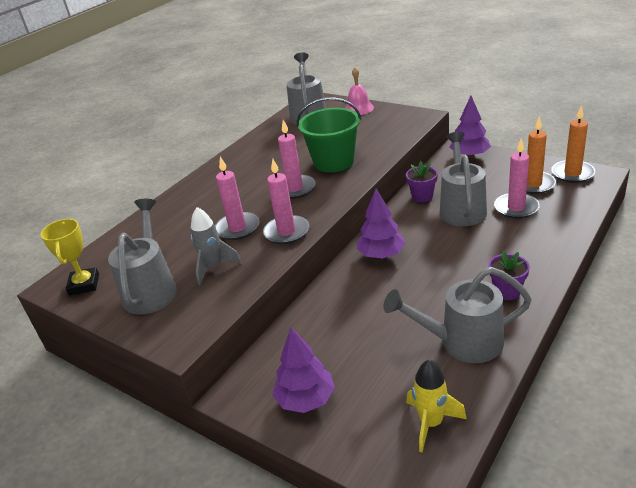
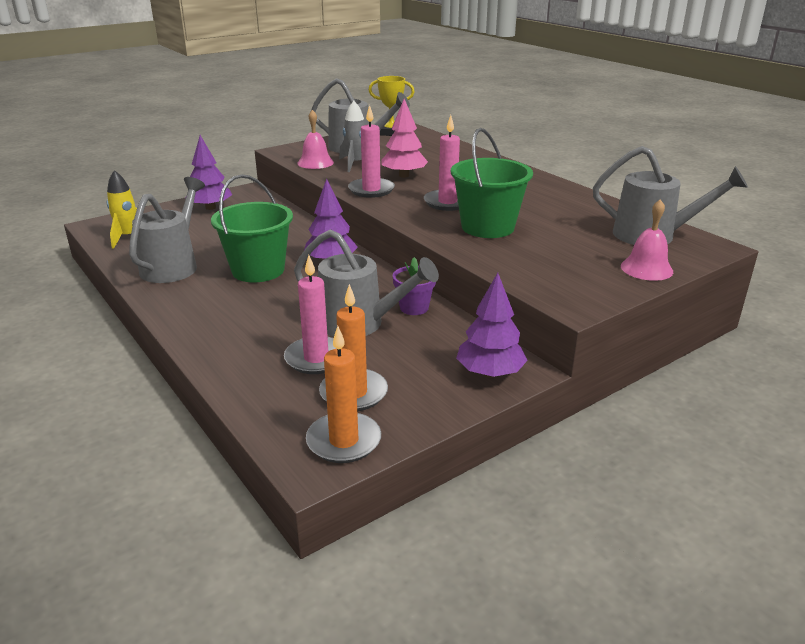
camera: 105 degrees right, 5 degrees down
pink candle [215,156,260,240] -> pink tree [381,99,428,178]
purple flower pot [488,250,530,300] -> none
none -> green bucket [211,174,293,282]
none -> pink bell [297,110,334,169]

